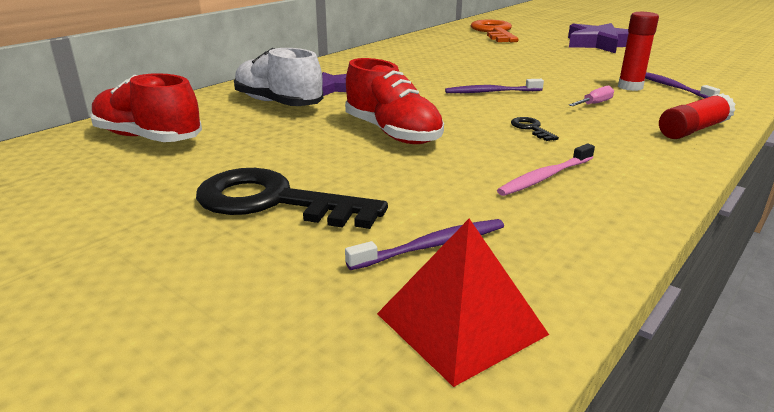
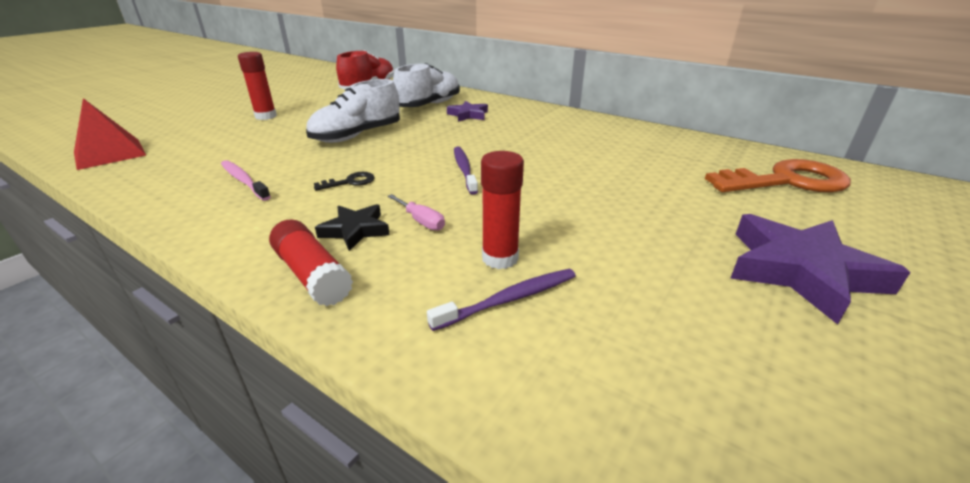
camera: 85 degrees right, 5 degrees up
black key [196,168,388,229] -> red glue stick [238,52,277,120]
red shoe [345,58,444,144] -> white shoe [306,79,400,143]
purple toothbrush [345,219,504,270] -> none
none -> black star [315,204,390,251]

